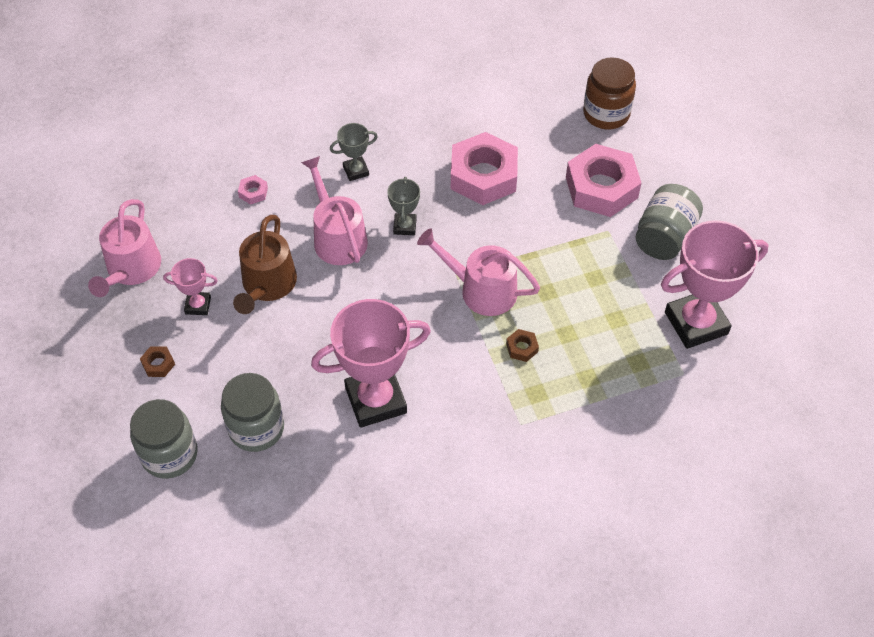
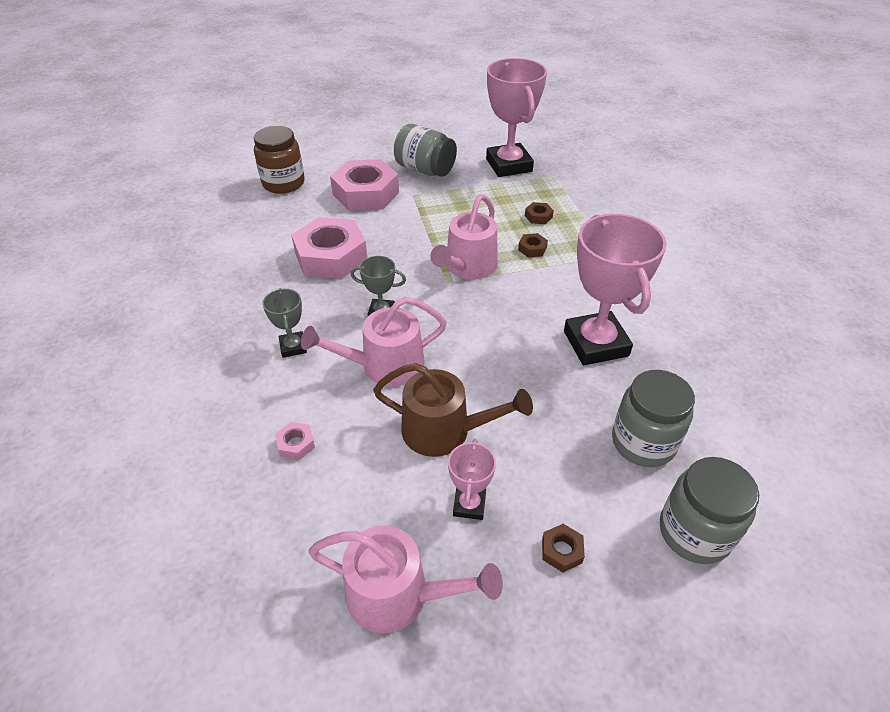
camera: 85 degrees left, 10 degrees down
none -> brown nut [525,202,554,224]

